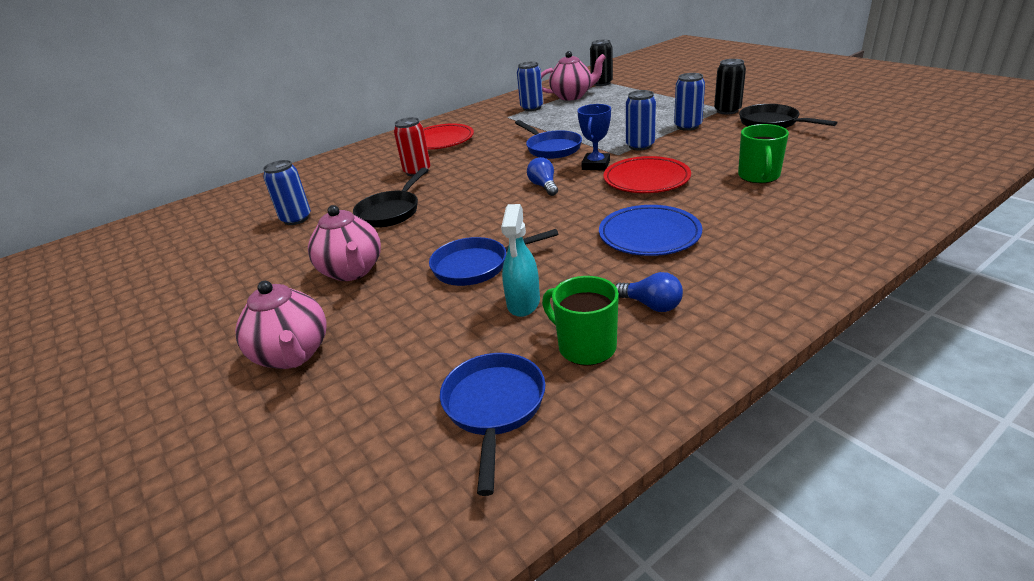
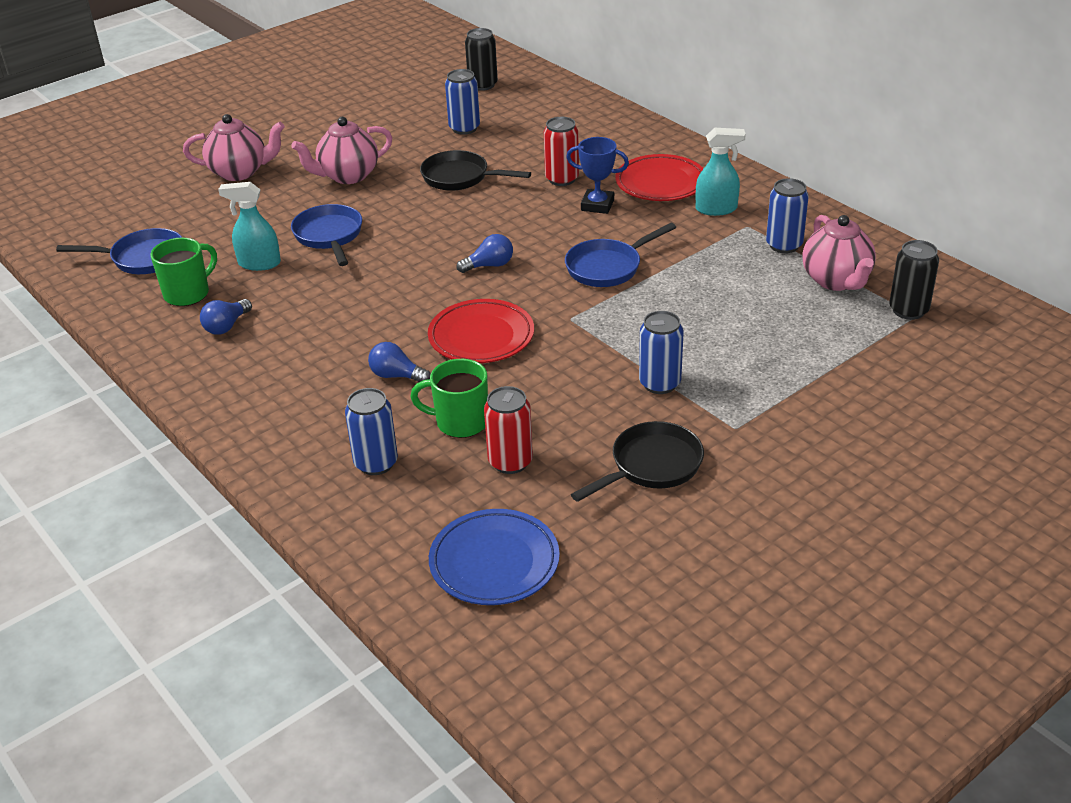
camera: 85 degrees right, 5 degrees up
pink teapot [235,281,327,369] -> pink teapot turned 150 degrees counterclockwise [183,114,285,181]
blue trophy [577,104,611,171] -> blue trophy moved to [566,137,629,214]
blue plate [599,205,702,256] -> blue plate moved to [429,509,560,605]
blue can [626,90,656,151] -> blue can moved to [345,388,398,475]
black can [714,59,746,115] -> black can moved to [465,28,498,91]
none -> blue light bulb [368,342,430,382]
none -> red can [484,386,533,474]
none -> turquoise spray bottle [696,128,746,216]

